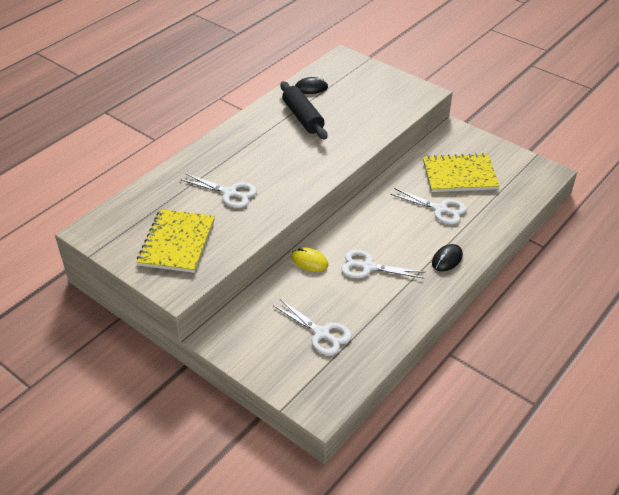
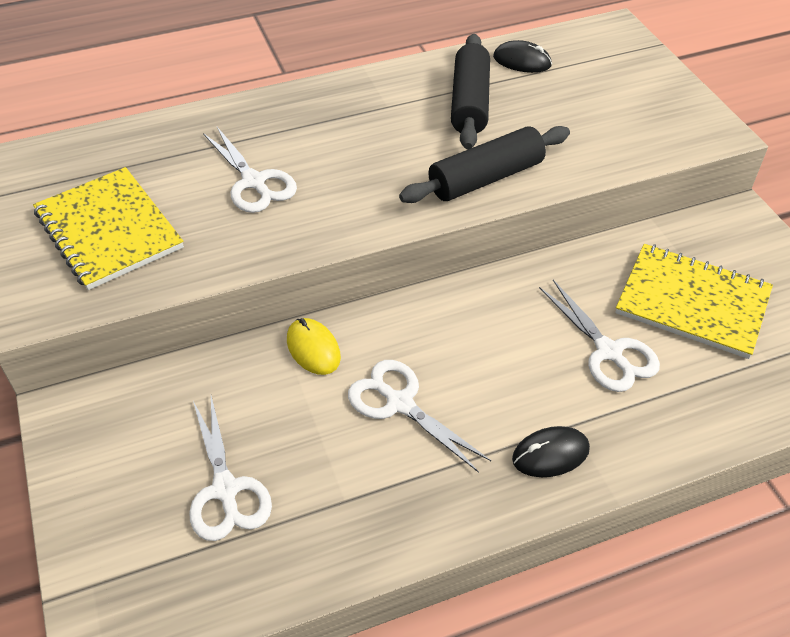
camera: 30 degrees right, 5 degrees up
yellow notebook [137,209,215,273] -> yellow notebook turned 75 degrees counterclockwise [33,167,184,290]
none -> black rolling pin [399,126,570,203]

